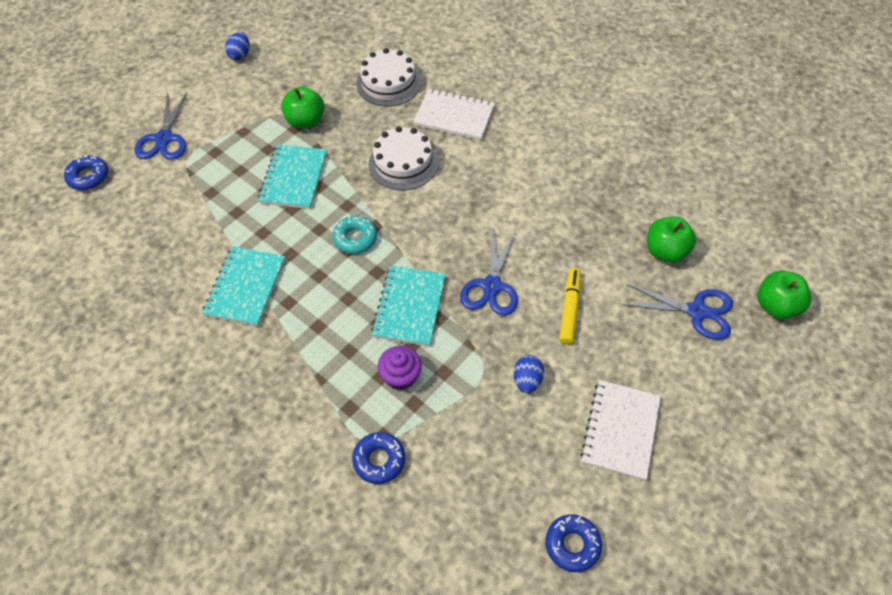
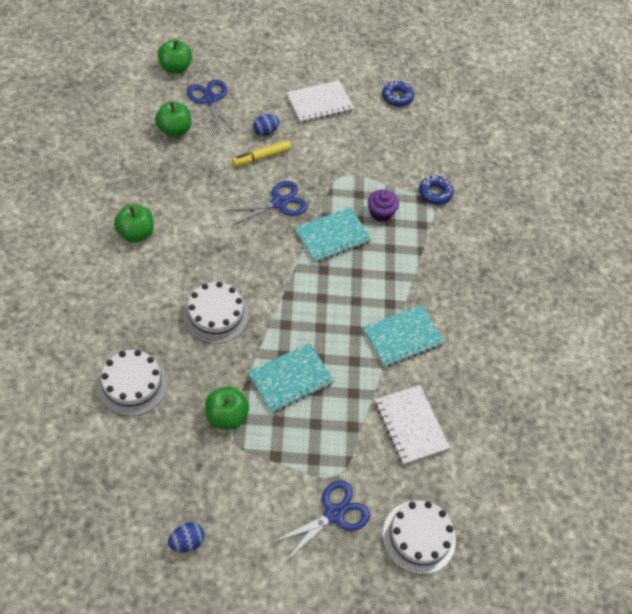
camera: 135 degrees left, 0 degrees up
blue donut [64,155,108,190] -> white cake [382,500,456,575]
turquoise donut [332,216,377,254] -> none
white notebook [413,88,495,140] -> white notebook moved to [375,385,450,465]
blue egg [514,355,544,393] -> blue egg moved to [253,114,280,136]
none -> green apple [114,204,154,243]

